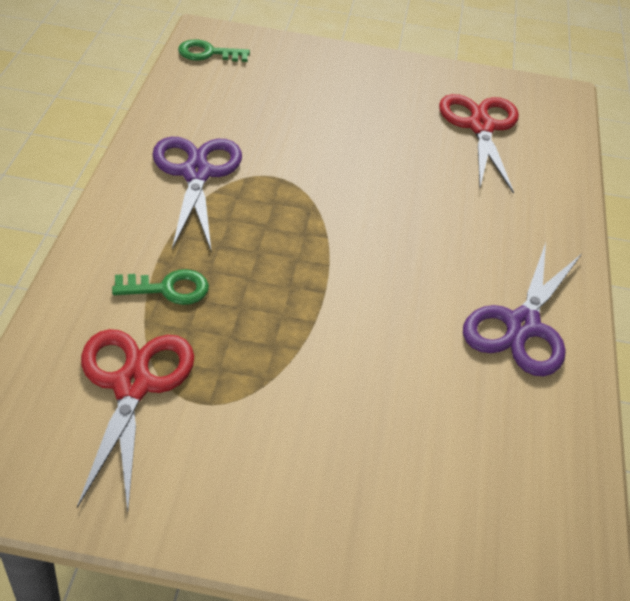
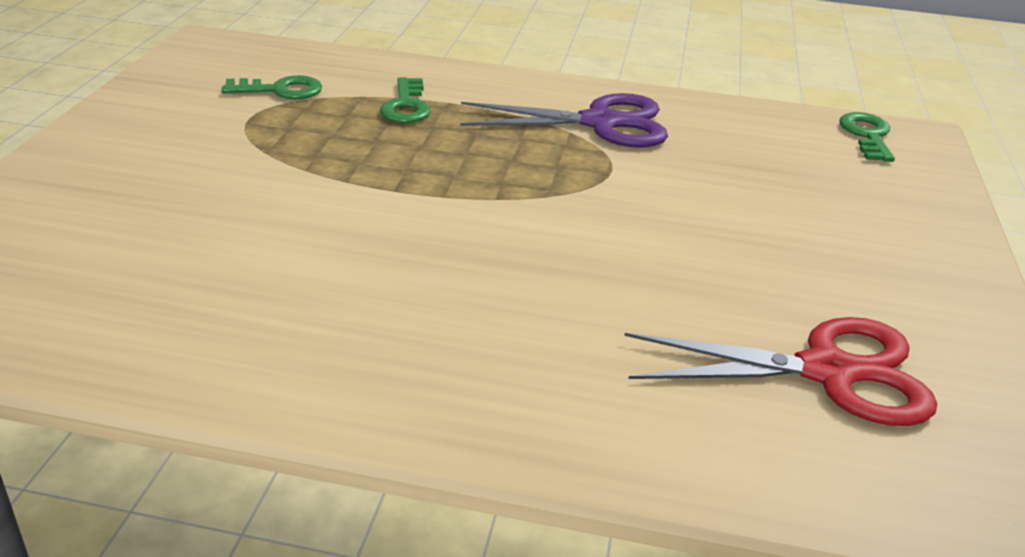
camera: 95 degrees right, 10 degrees down
red scissors [77,329,194,512] -> green key [222,75,322,99]
purple scissors [463,243,581,376] -> none

